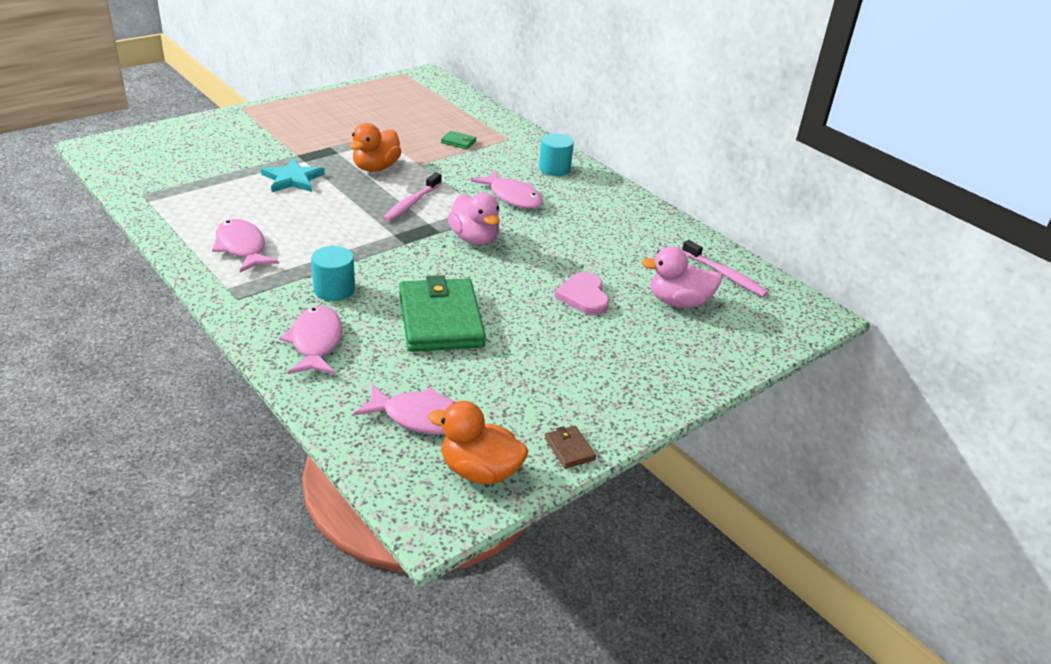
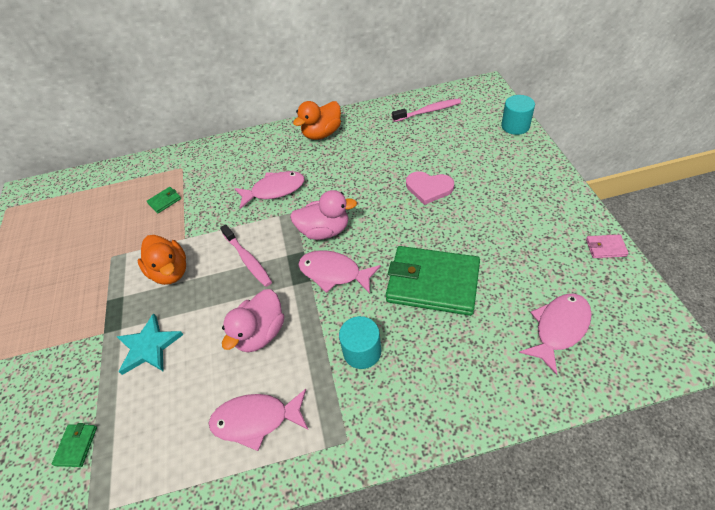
camera: 55 degrees left, 15 degrees up
pink fish [279,306,342,374] -> pink fish moved to [298,250,381,294]
orange duck [428,401,528,484] -> orange duck moved to [293,101,341,140]
turquoise cylinder [539,133,574,176] -> turquoise cylinder moved to [501,95,535,135]
brown wallet [545,426,596,469] -> pink wallet [586,234,629,258]
pink duck [642,246,722,308] -> pink duck moved to [222,289,284,352]
none -> green wallet [52,423,97,467]

